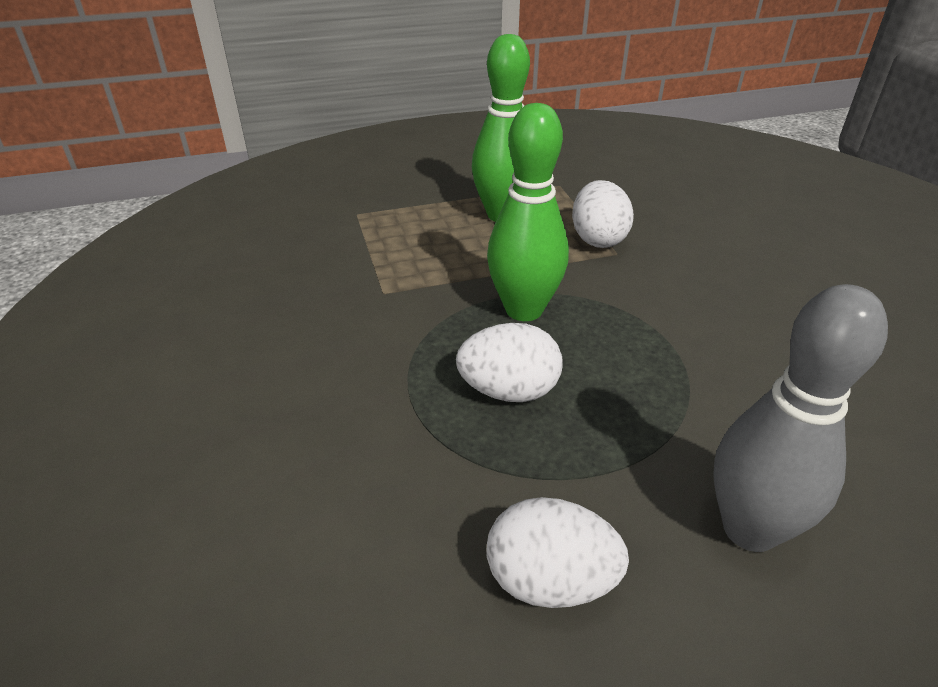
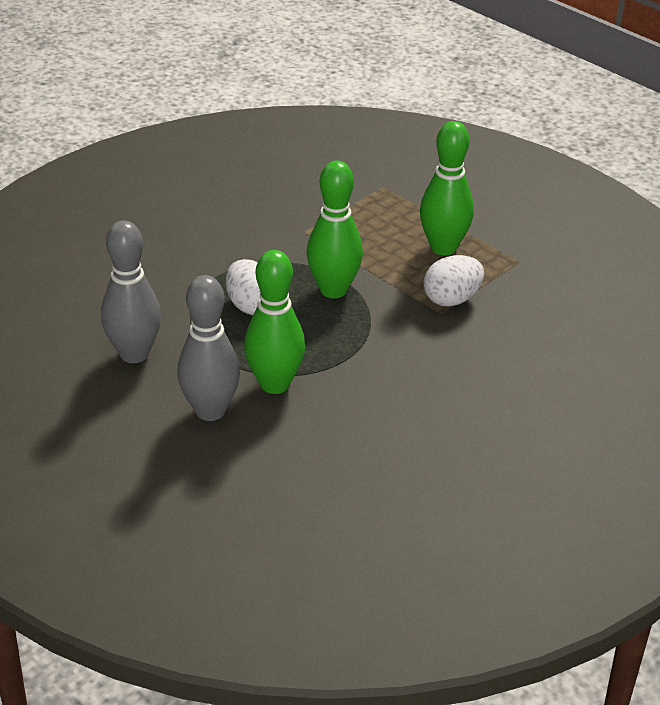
camera: 60 degrees right, 0 degrees up
white egg [486,497,629,608] -> grey bowling pin [101,220,161,363]
none -> green bowling pin [244,250,305,394]

